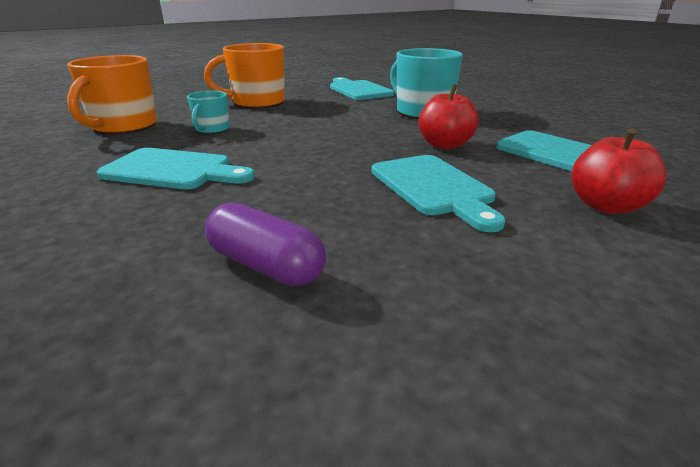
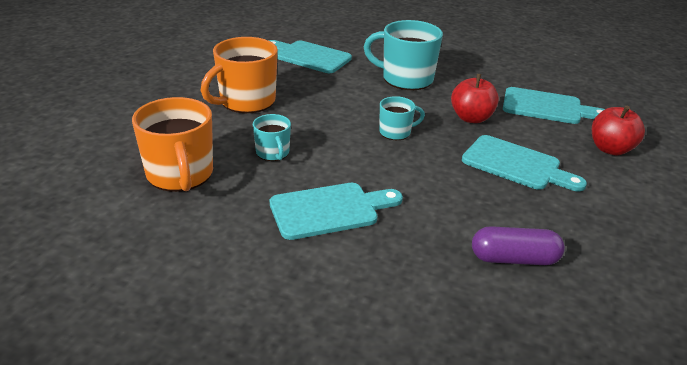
camera: 35 degrees left, 5 degrees up
none -> turquoise mug [379,96,425,140]

